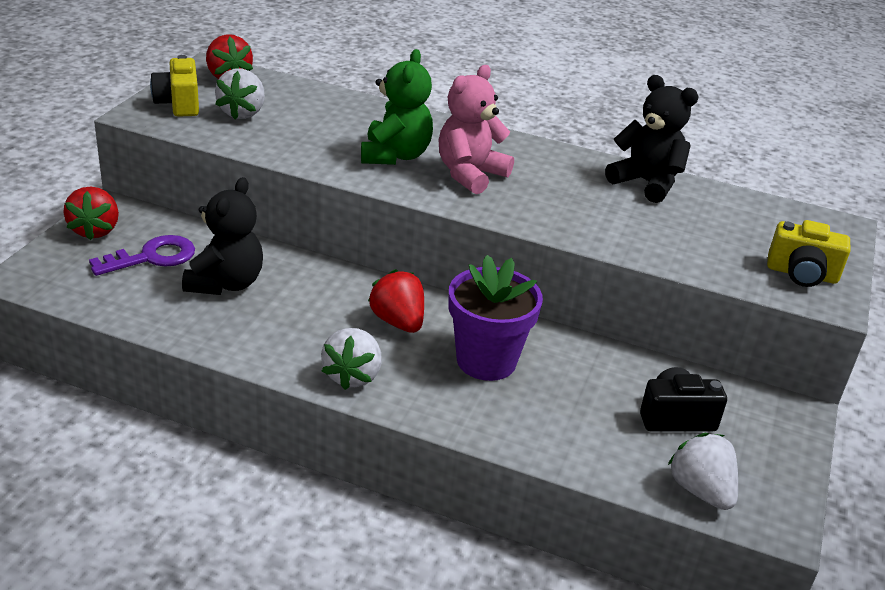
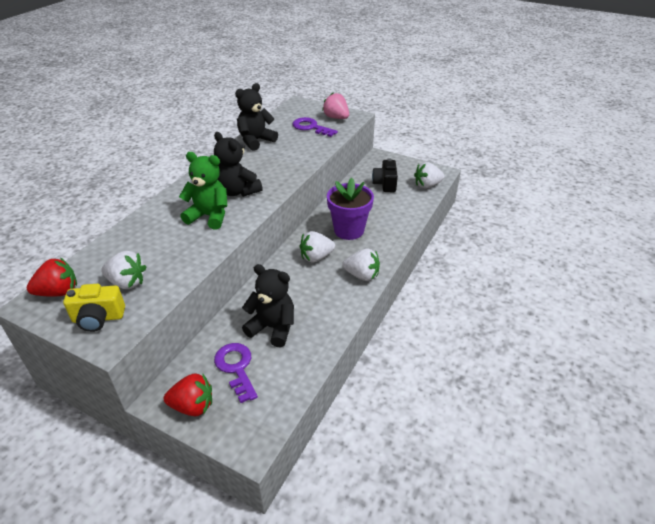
camera: 80 degrees left, 5 degrees up
red strawberry [368,269,424,333] -> white strawberry [300,231,335,263]
pink teddy bear [439,65,514,194] -> black teddy bear [214,132,263,197]
yellow camera [767,220,850,287] -> pink strawberry [322,93,349,119]
none -> purple key [292,117,338,137]

